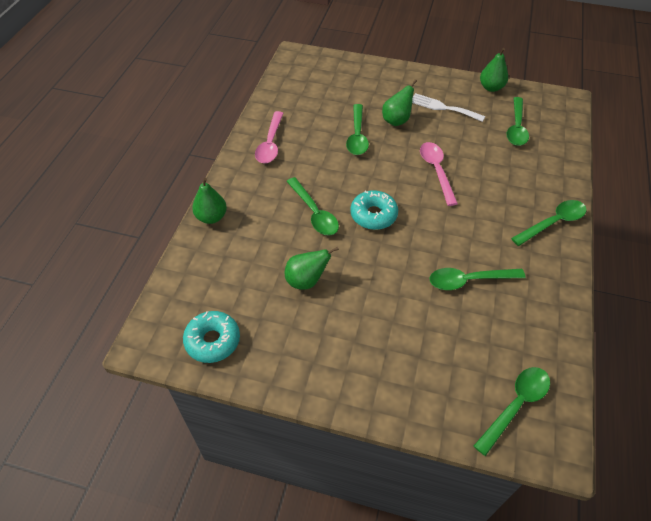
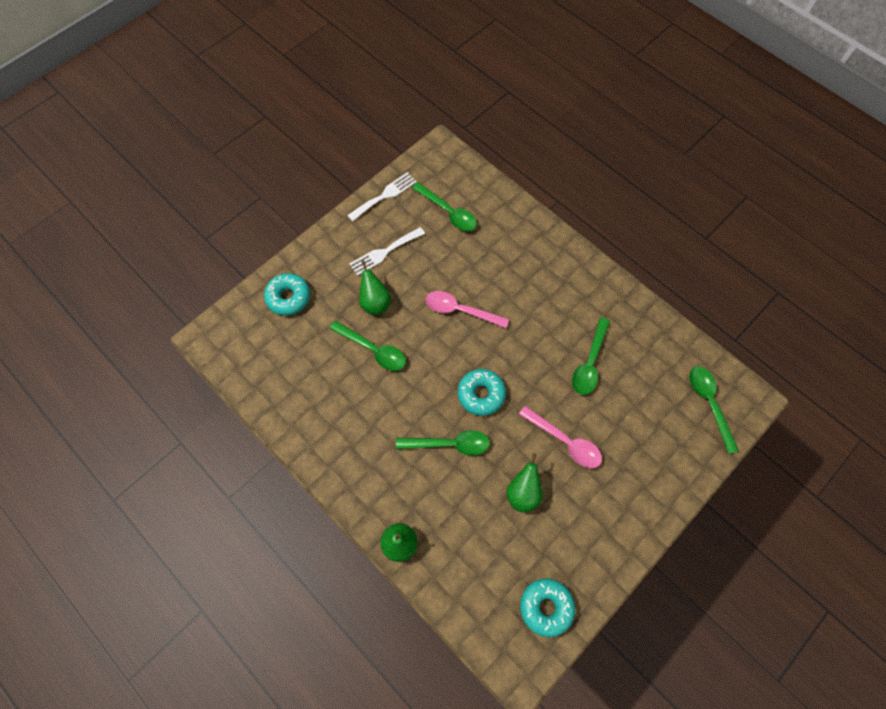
camera: 60 degrees left, 15 degrees up
pink spoon [255,111,284,163] -> pink spoon moved to [519,406,602,468]
green pear [480,48,508,92] -> white fork [347,172,417,222]
green spoon [511,200,587,246] -> none
none -> turquoise donut [264,273,310,316]

